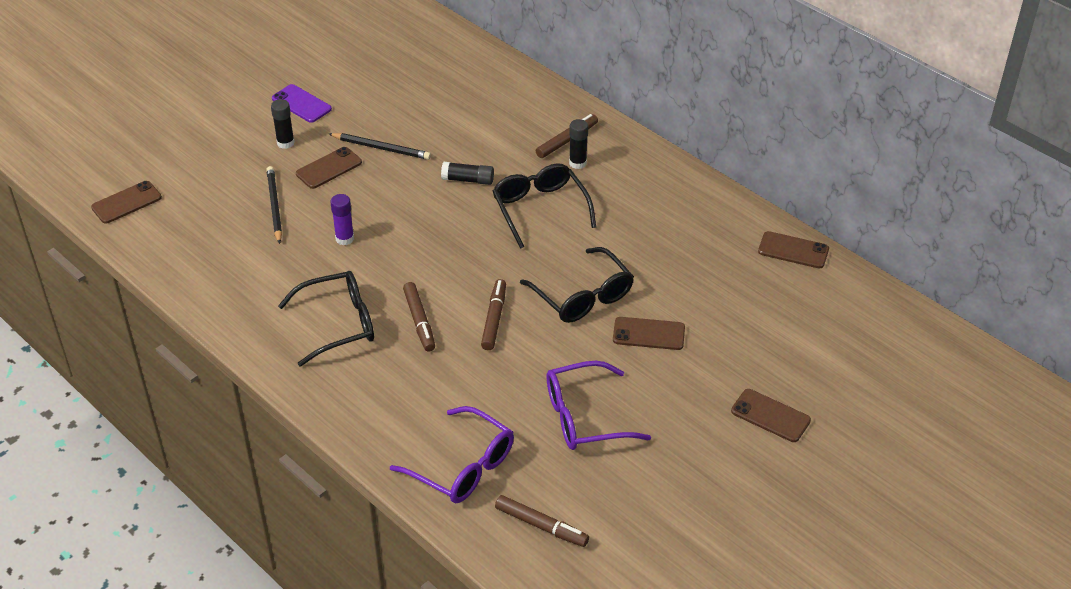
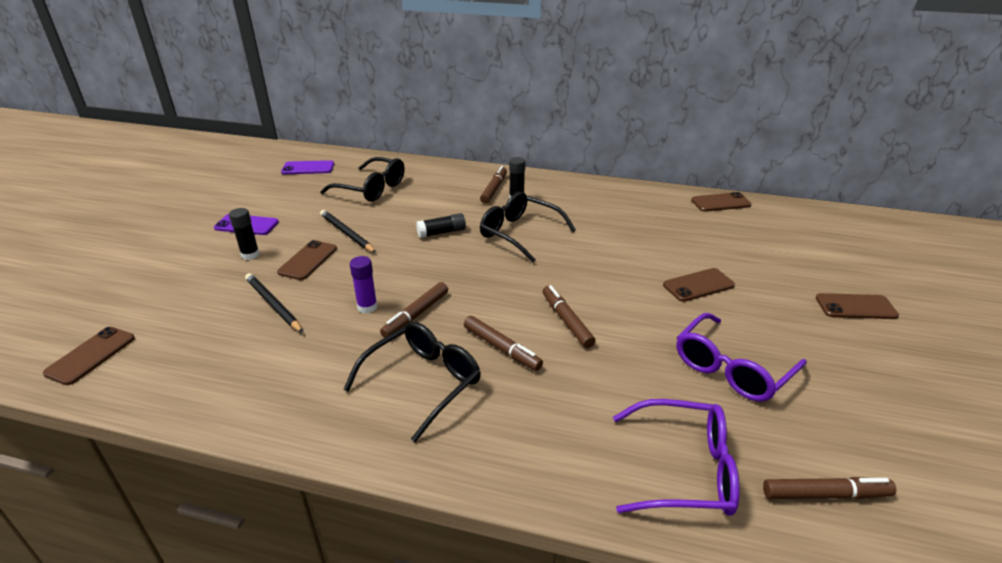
camera: 30 degrees left, 10 degrees down
black pencil [329,133,431,160] -> black pencil turned 120 degrees counterclockwise [320,210,376,253]
black glasses [520,247,634,323] -> black glasses moved to [320,157,405,201]
none -> purple phone [281,160,334,174]
none -> brown marker [380,282,448,338]

